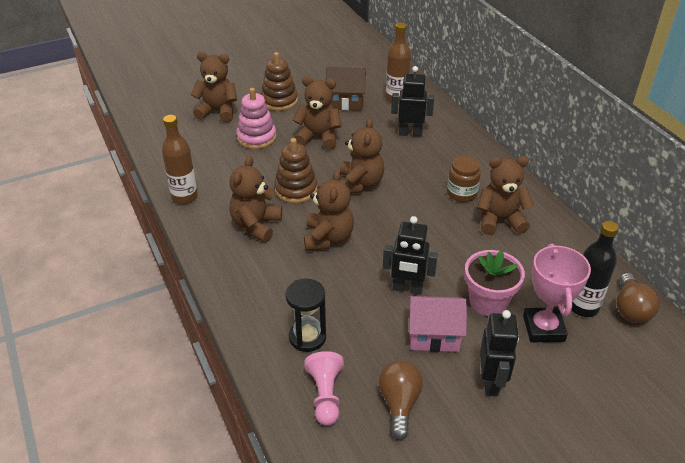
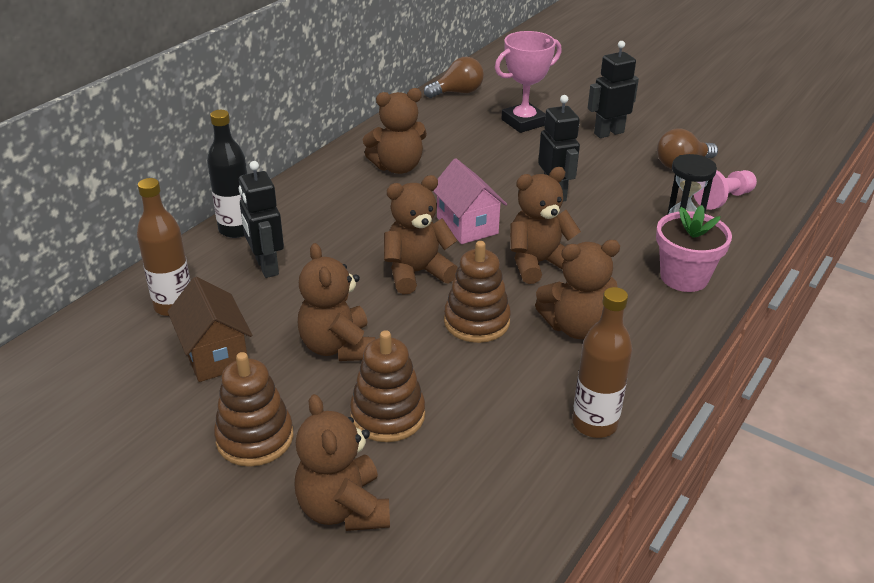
camera: 120 degrees left, 5 degrees down
pink stacking toy [236,88,276,149] -> brown stacking toy [350,330,425,442]
pink house [408,296,467,352] -> pink house moved to [433,158,507,244]
brown jar [447,156,481,202] -> none
pink flower pot [465,250,525,316] -> pink flower pot moved to [656,205,732,292]
brown teddy bear [477,156,534,235] -> brown teddy bear turned 75 degrees counterclockwise [363,88,427,174]
black bottle [572,221,619,317] -> black bottle moved to [207,110,247,238]

